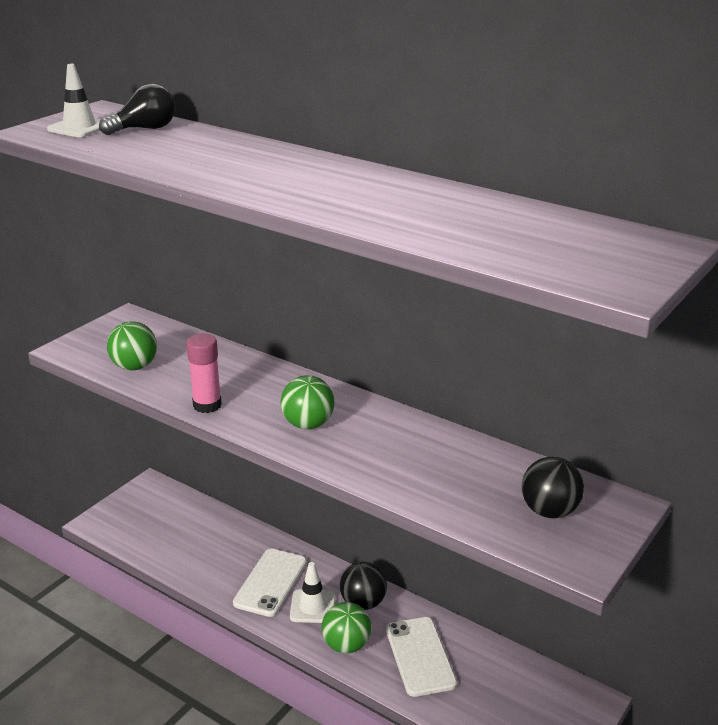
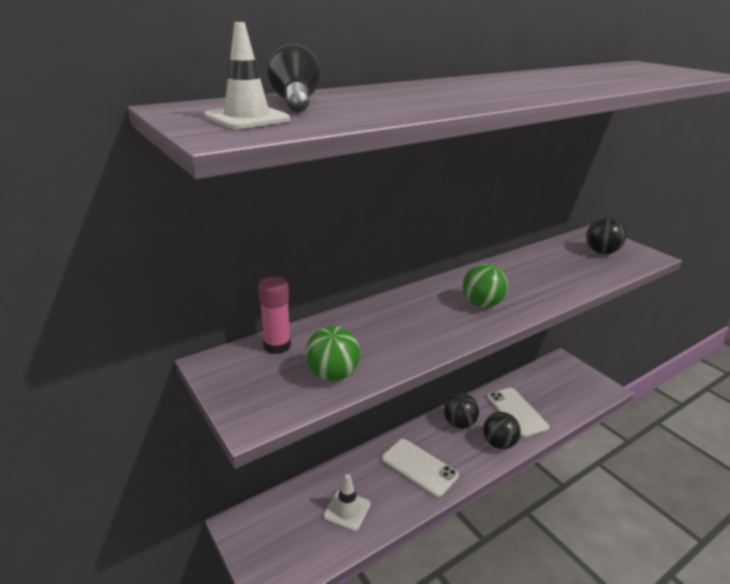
camera: 70 degrees left, 0 degrees up
pink glue stick [186,333,222,413] -> pink glue stick moved to [258,277,291,354]
white traffic cone [290,562,336,623] -> white traffic cone moved to [323,474,371,531]
green ball [322,602,371,653] -> black ball [483,412,521,449]
white phone [386,617,457,697] -> white phone turned 60 degrees clockwise [487,388,549,438]

